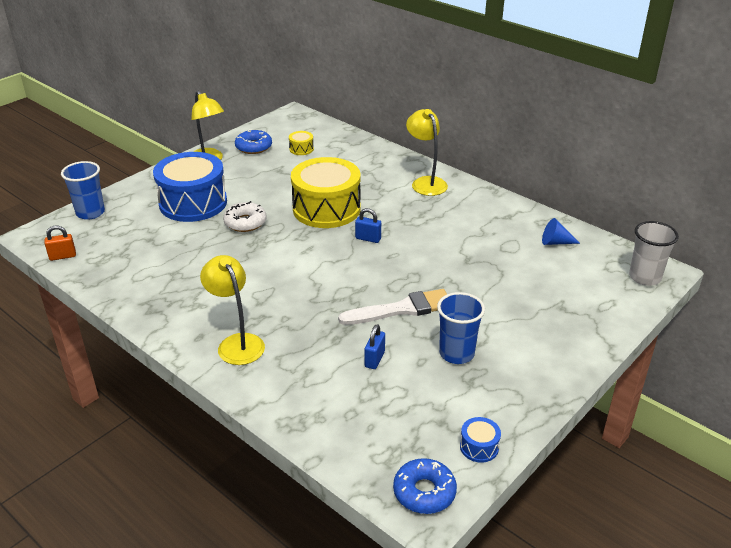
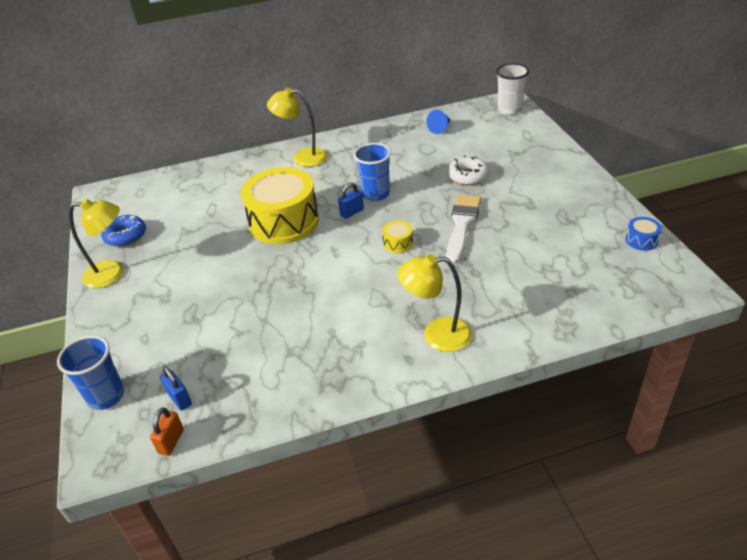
camera: 55 degrees left, 5 degrees up
blue drum [153,152,227,222] -> none
white donut [223,201,267,232] -> white donut moved to [448,155,489,185]
yellow drum [289,131,314,155] -> yellow drum moved to [382,221,413,253]
blue padlock [365,324,385,369] -> blue padlock moved to [160,367,192,411]
blue donut [393,458,457,514] -> none
blue cup [437,292,485,364] -> blue cup moved to [354,143,391,201]

